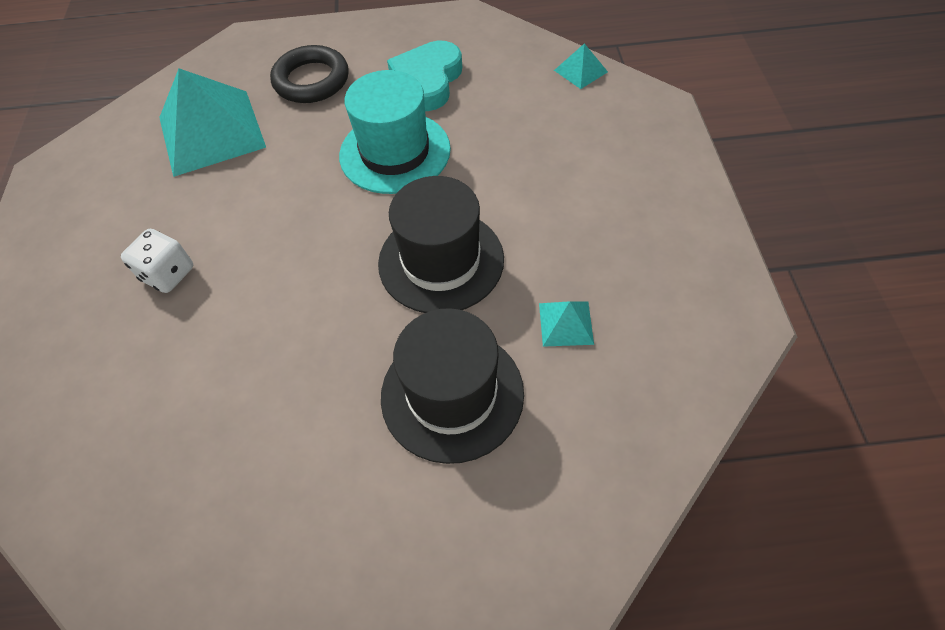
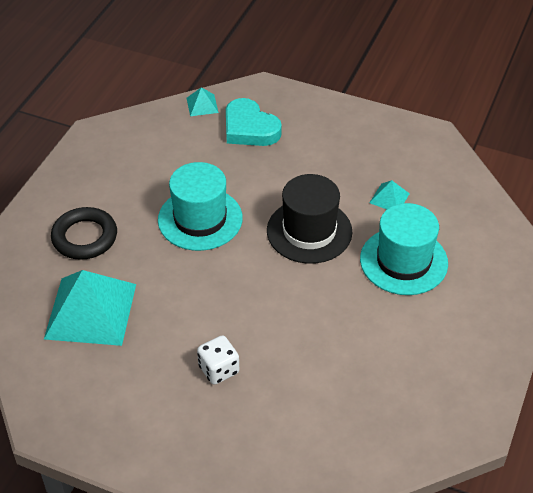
camera: 65 degrees left, 10 degrees down
black hat [381,308,524,464] -> turquoise hat [360,203,448,295]
turquoise heart [387,41,462,111] -> turquoise heart moved to [226,98,282,146]

